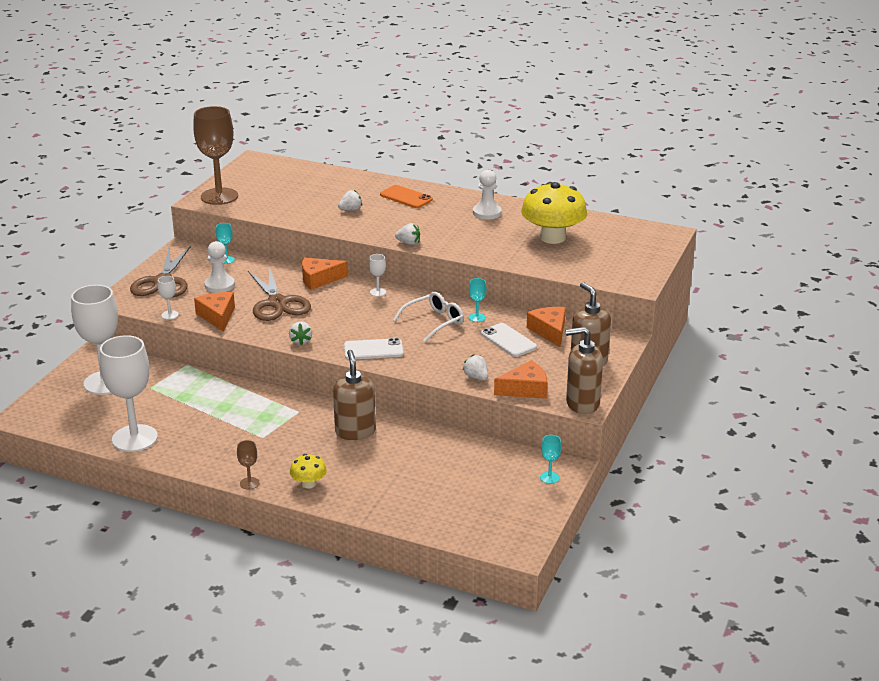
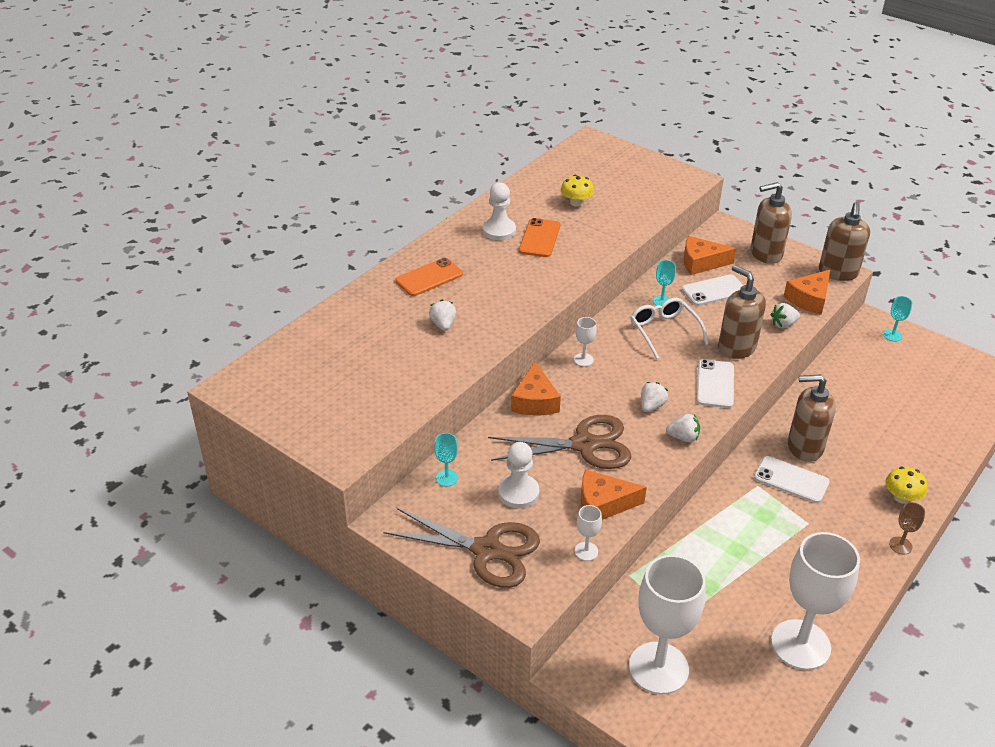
camera: 75 degrees left, 10 degrees up
brown goblet [193,106,238,205] -> none
white strawberry [395,223,420,245] -> white strawberry moved to [641,382,668,412]
orange cheese [494,360,547,399] -> orange cheese turned 135 degrees counterclockwise [783,270,830,315]
yellow mushroom [521,182,587,244] -> yellow mushroom [561,175,594,207], size x0.47
none -> orange phone [519,218,560,257]
none -> brown soap dispenser [718,265,766,359]
none -> white phone [754,456,830,503]

